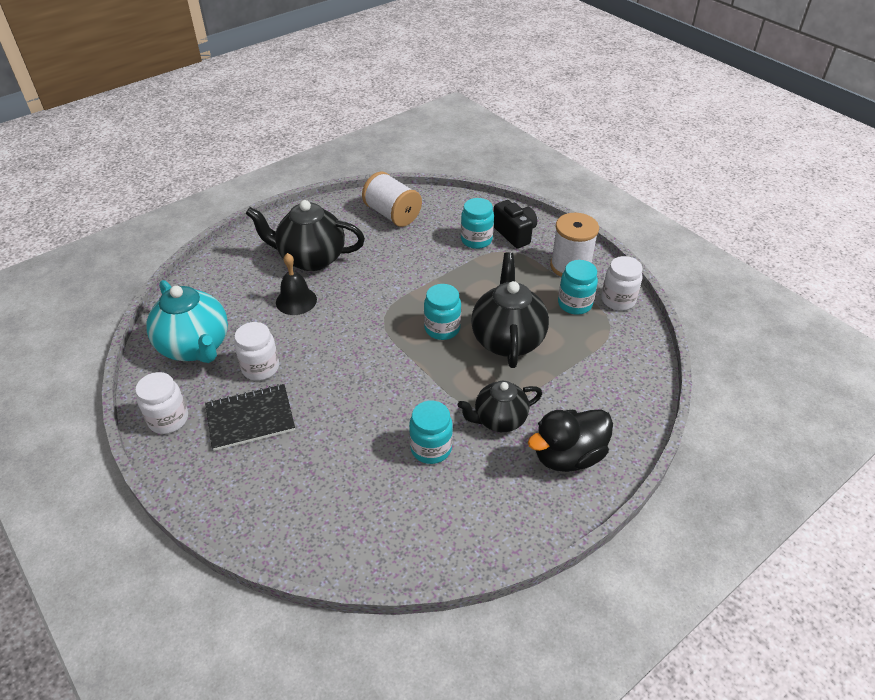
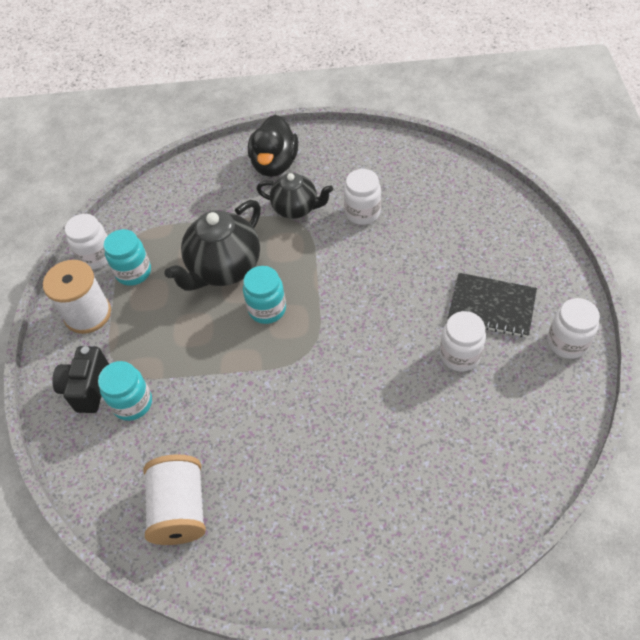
camera: 140 degrees left, 10 degrees up
turquoise teapot [146,280,228,363] -> none
black teapot [246,200,365,271] -> none
black bell [276,253,317,315] -> none
turquoise jar [409,401,453,464] -> white jar [344,169,381,225]
black duck [528,409,613,472] -> black duck turned 90 degrees clockwise [248,114,298,177]

